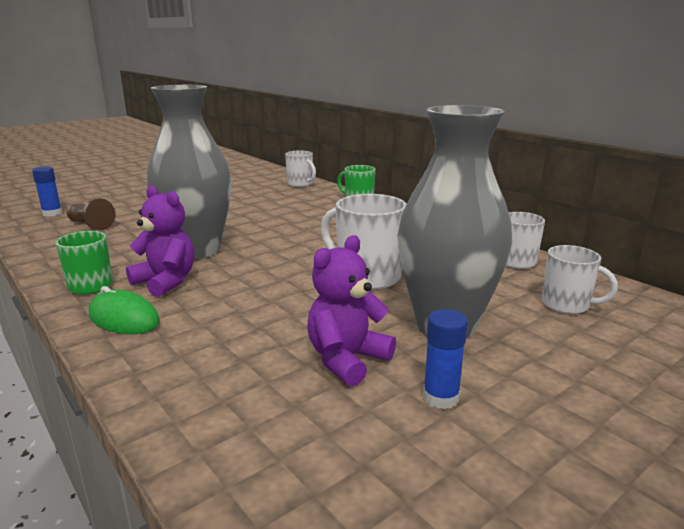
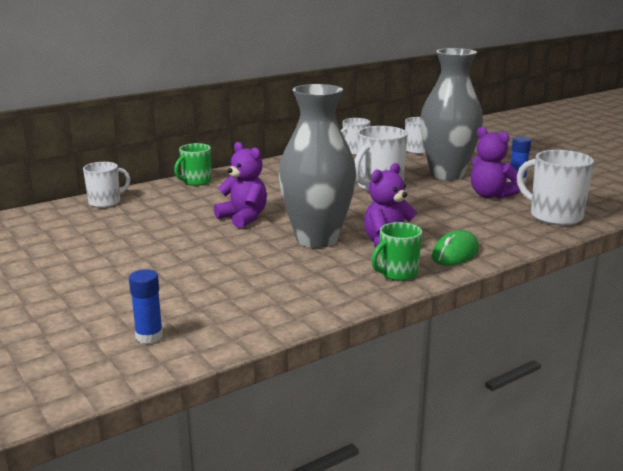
camera: 85 degrees left, 0 degrees up
brown pawn [66,198,116,230] -> none
none -> purple teddy bear [214,142,267,228]
none -> white mug [517,150,594,226]

